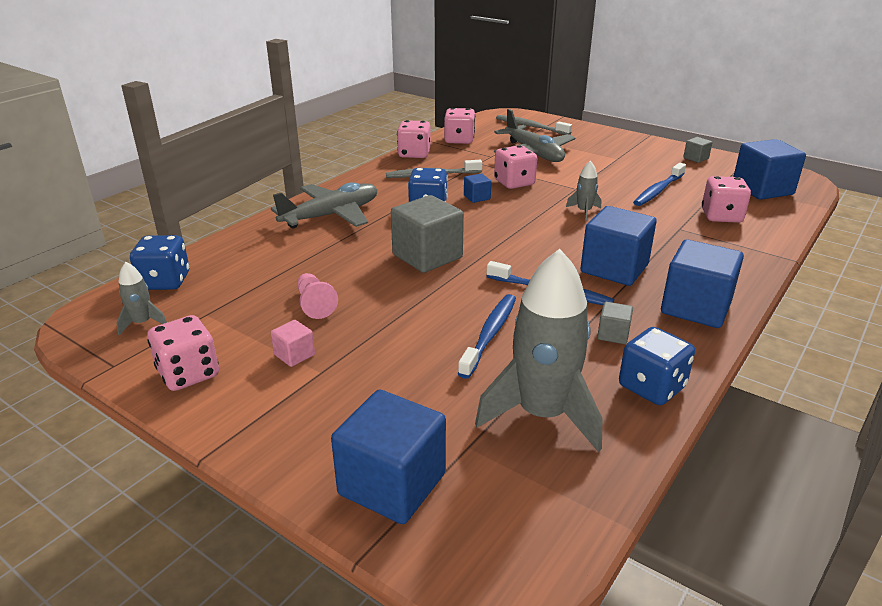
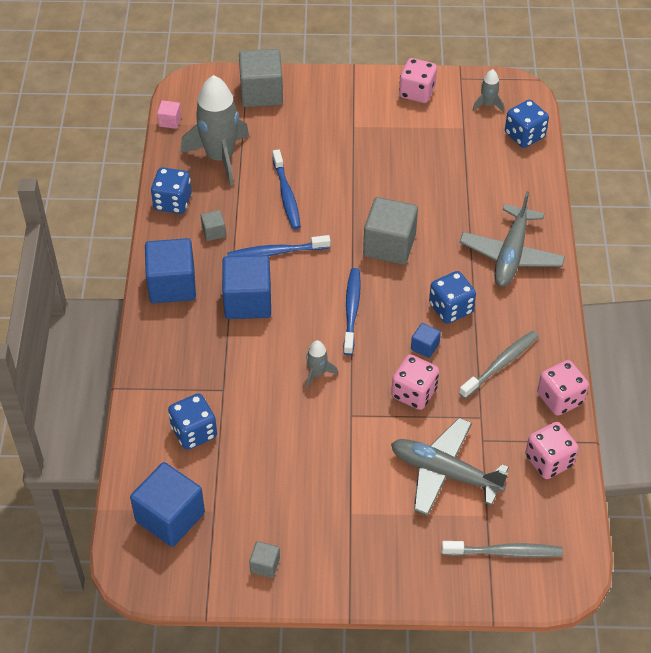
camera: 145 degrees right, 20 degrees up
pink cube [271,320,315,367] -> pink cube moved to [157,100,181,129]
pink pawn [297,273,338,319] -> none
blue cube [331,389,446,524] -> grey cube [239,49,283,107]
blue toothbrush [633,163,686,206] -> blue toothbrush moved to [343,268,361,355]
pink dice [702,176,751,223] -> blue dice [168,393,217,450]

